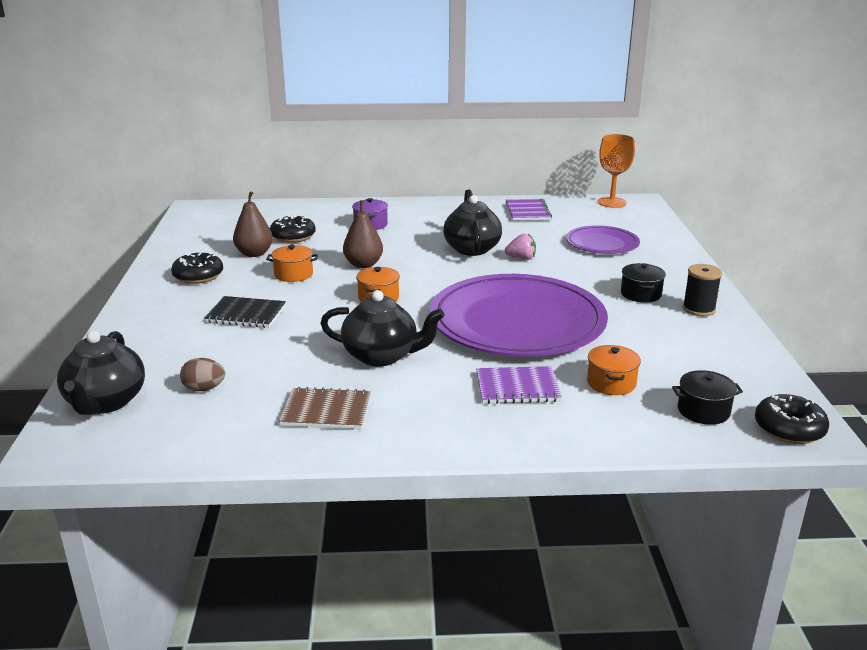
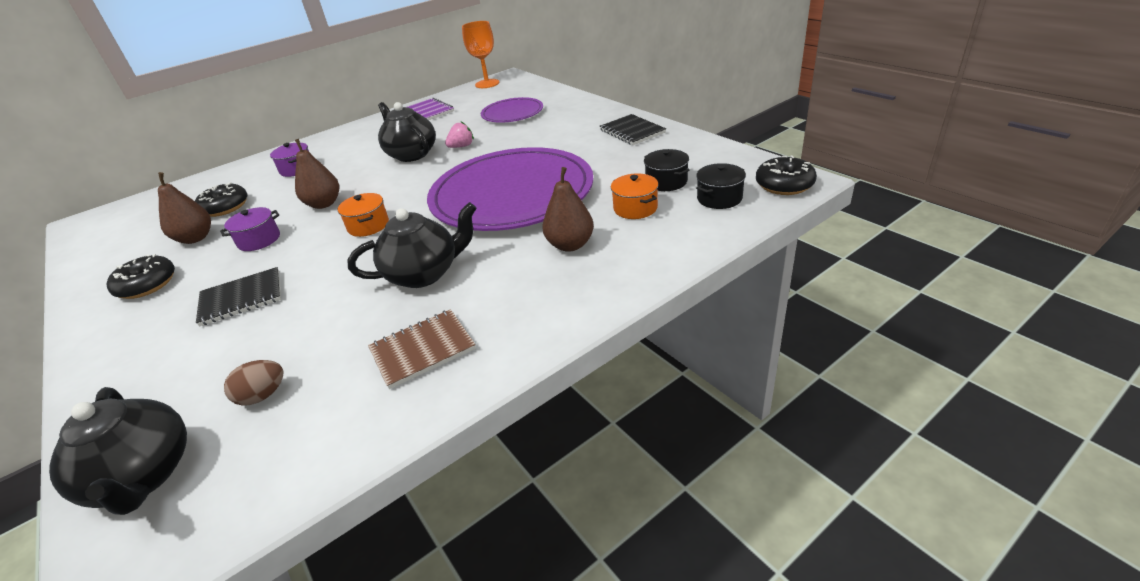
camera: 30 degrees left, 10 degrees up
orange pot [266,245,318,282] -> purple pot [220,207,280,251]
purple notebook [476,366,562,404] -> brown pear [542,167,594,252]
black pot [621,263,666,303] -> black pot moved to [644,149,690,191]
black spool [683,264,722,316] -> black notebook [599,114,666,145]

